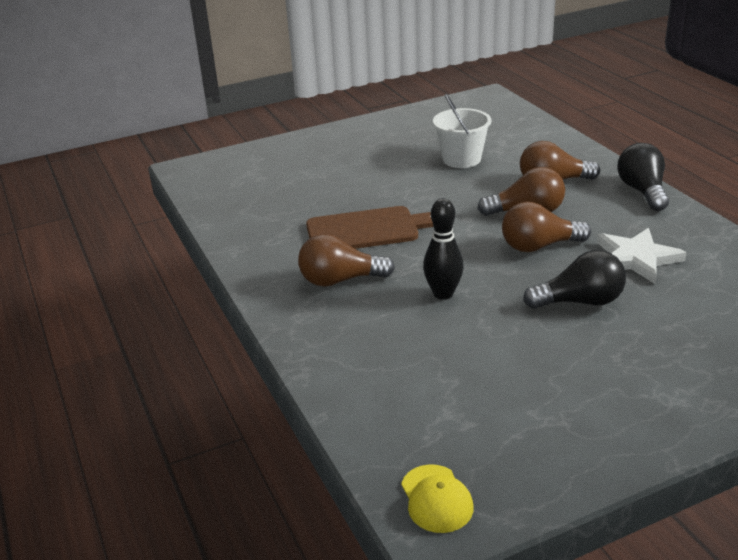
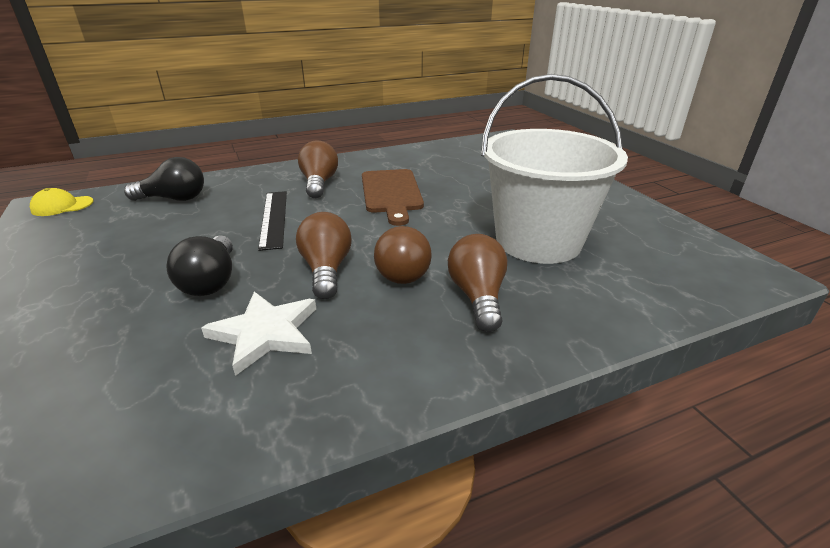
camera: 90 degrees right, 0 degrees up
black bowling pin [423,198,464,300] -> black ruler [258,191,287,251]
white bucket [433,94,492,168] -> white bucket [481,74,628,264], size x1.86
black light bulb [617,143,669,211] -> black light bulb moved to [124,157,204,201]

